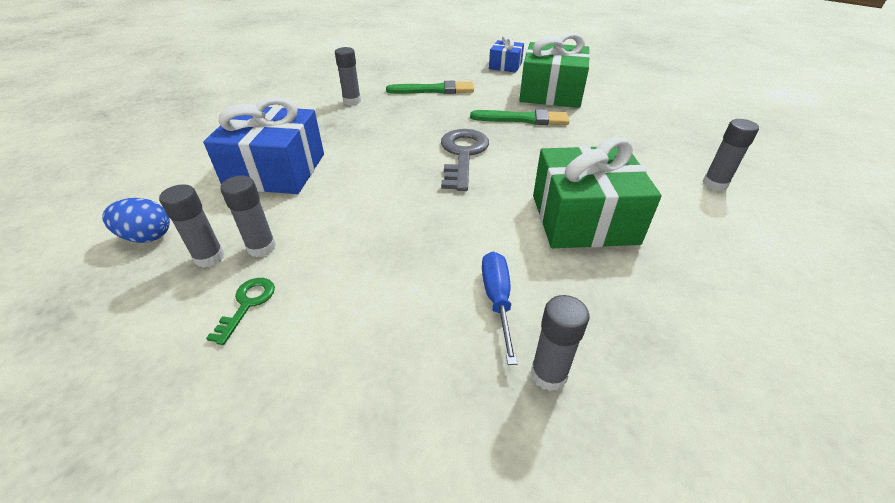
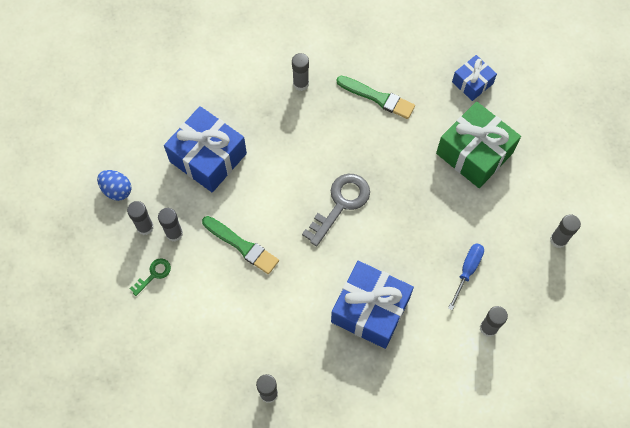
camera: 30 degrees right, 25 degrees up
green brush [470,109,569,125] -> green brush moved to [202,216,279,274]
blue screwdriver [482,252,518,365] -> blue screwdriver moved to [448,243,484,310]
green gift [533,137,662,248] -> blue gift [331,261,414,349]
none -> grey glue stick [550,215,581,248]

